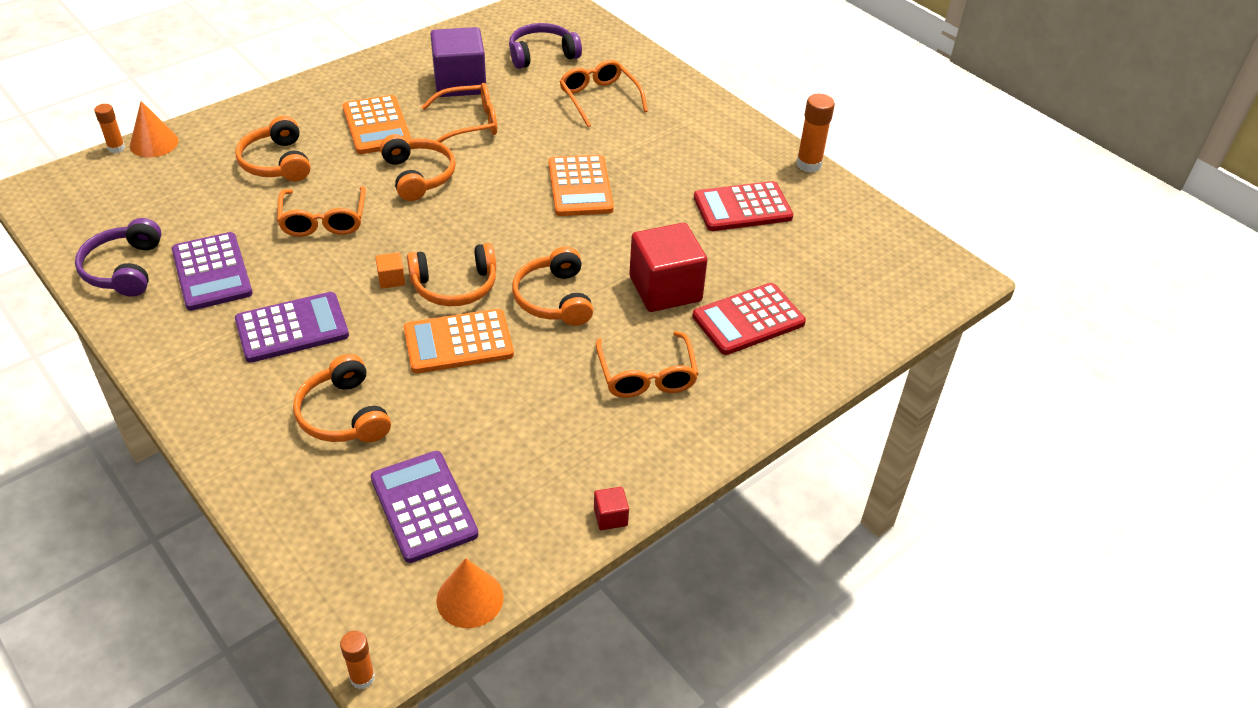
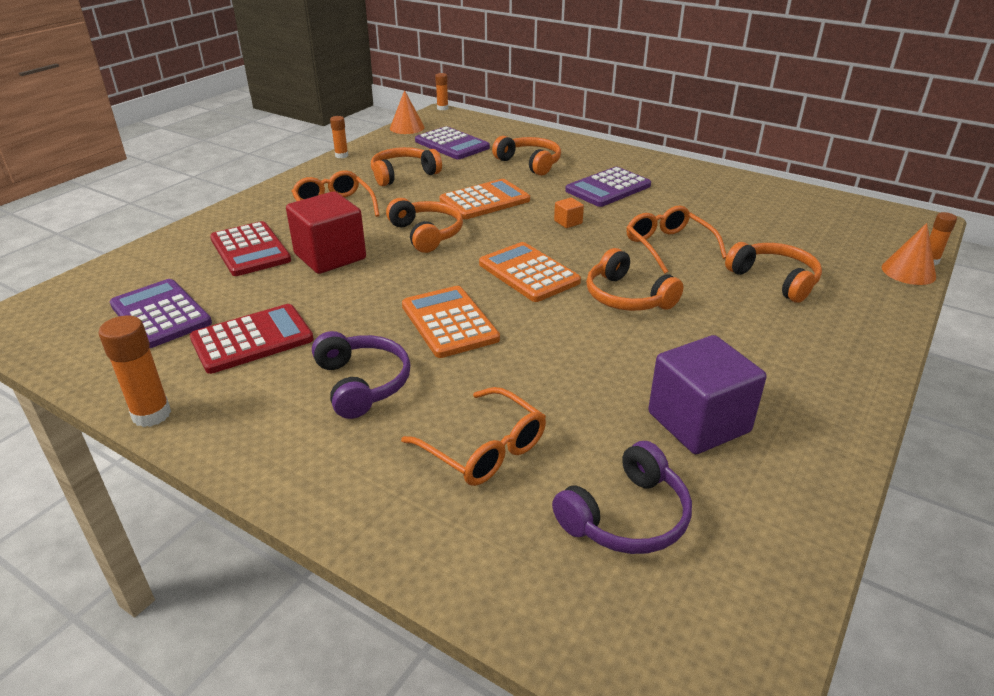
camera: 165 degrees right, 10 degrees down
purple headphones [75,218,162,297] -> purple headphones moved to [312,331,411,419]
purple calculator [172,232,253,311] -> purple calculator moved to [110,279,212,348]
orange calculator [343,95,412,154] -> orange calculator moved to [479,242,581,302]
orange headphones [407,243,496,306] -> orange headphones moved to [371,147,442,186]
orange glasses [422,83,497,143] -> none
red cube [594,487,629,530] -> orange glue stick [330,116,348,158]
red calculator [692,283,806,355] -> red calculator turned 105 degrees clockwise [210,221,291,276]

